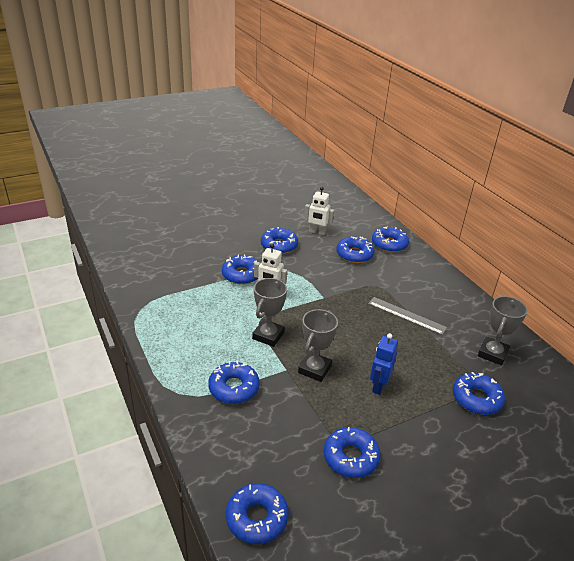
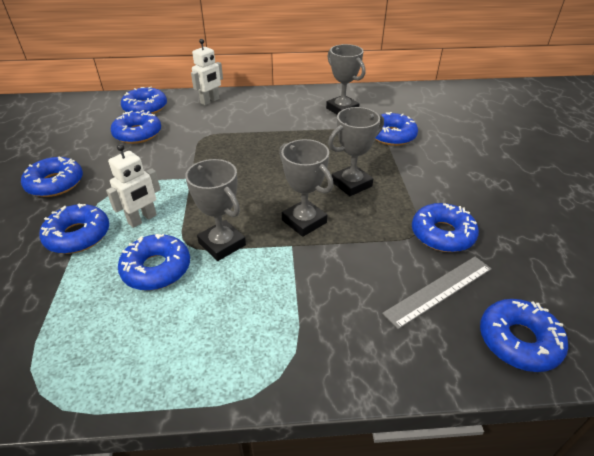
camera: 65 degrees left, 5 degrees up
blue donut [208,361,260,404] -> blue donut moved to [118,234,190,291]
white robot [304,187,334,235] -> white robot moved to [191,39,223,105]
grey ruler [368,297,447,335] -> grey ruler moved to [382,257,492,329]
blue robot [370,333,398,395] -> grey trophy [328,107,384,196]

